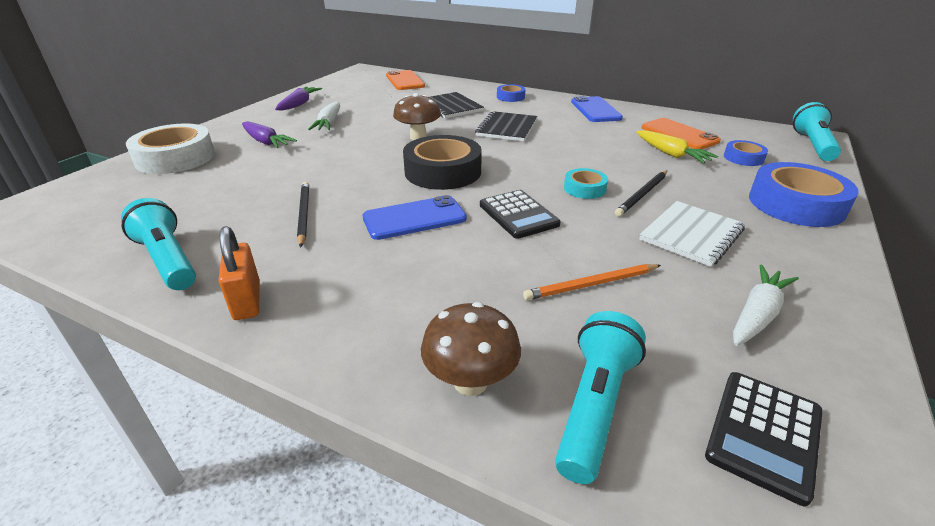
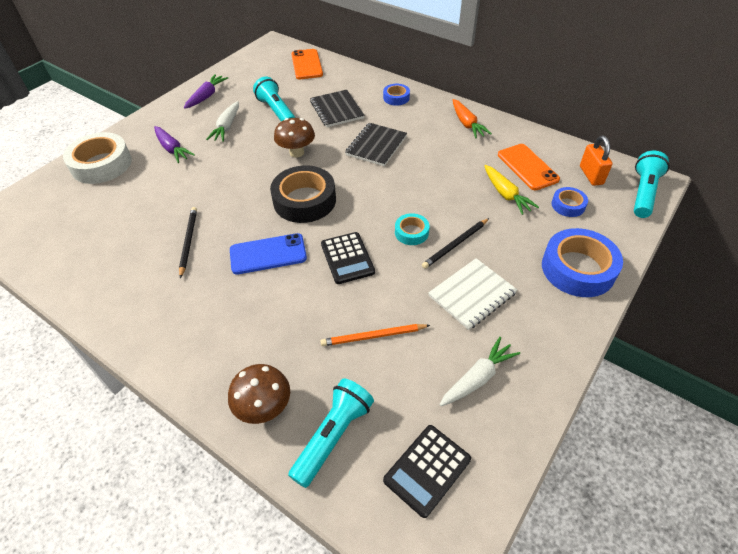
camera: 10 degrees right, 15 degrees up
turquoise flashlight [121,198,196,290] -> turquoise flashlight moved to [253,77,296,121]
orange padlock [219,226,260,320] -> orange padlock moved to [580,136,613,186]
blue phone [571,96,623,122] -> orange carrot [453,99,492,138]

